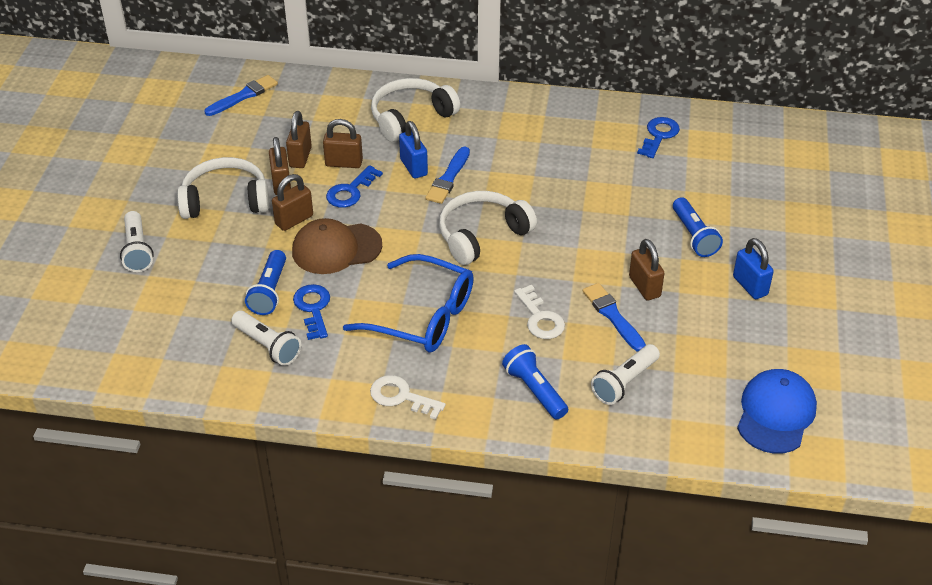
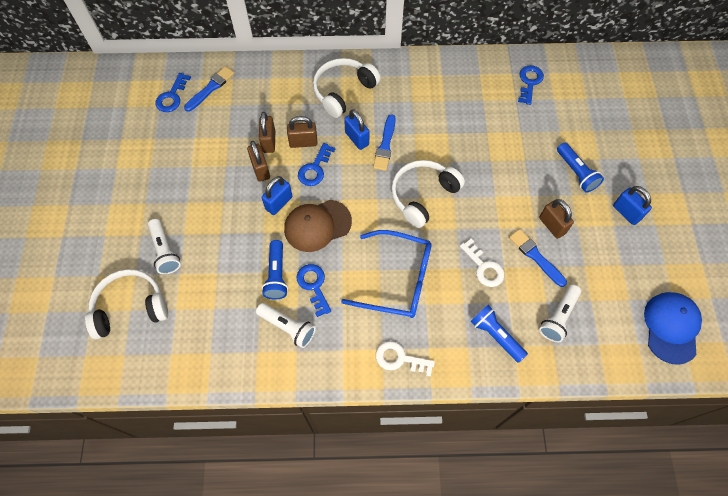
camera: 10 degrees left, 20 degrees up
white headphones [177,157,269,219] -> white headphones moved to [85,269,168,339]
brown padlock [272,174,313,231] -> blue padlock [262,176,292,215]
none -> blue key [155,73,191,112]

